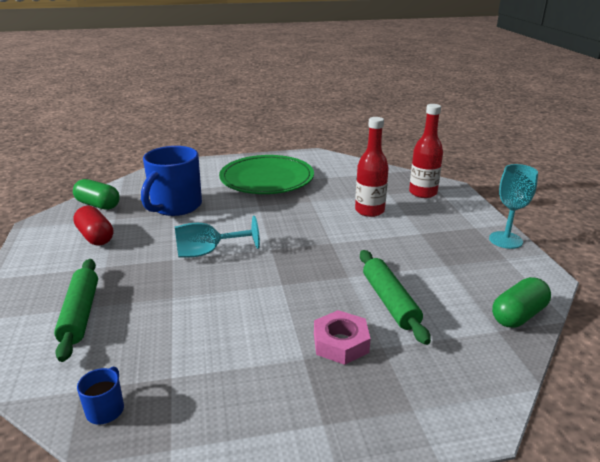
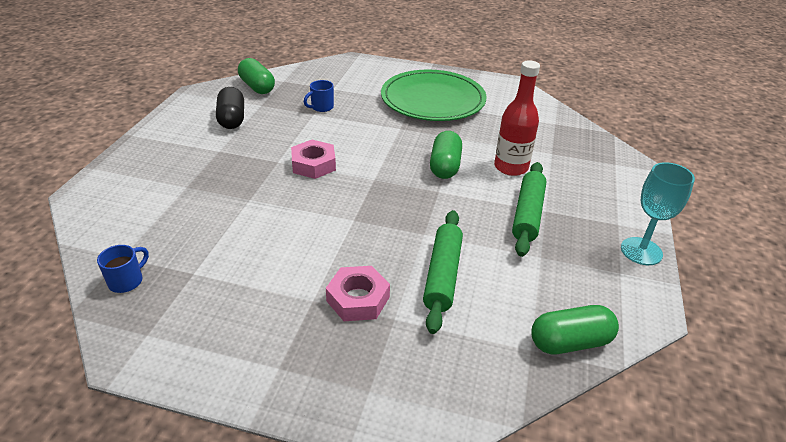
camera: 25 degrees right, 10 degrees up
green rolling pin [54,259,98,362] -> green rolling pin moved to [512,162,546,257]
red capsule [73,206,113,246] -> black capsule [216,87,244,129]
blue mug [141,146,202,216] -> blue mug [304,80,334,112], size x0.43
turquoise goblet [175,216,260,258] -> pink nut [291,140,336,179]
red bottle [409,104,443,198] -> none
none -> green capsule [430,131,462,179]

